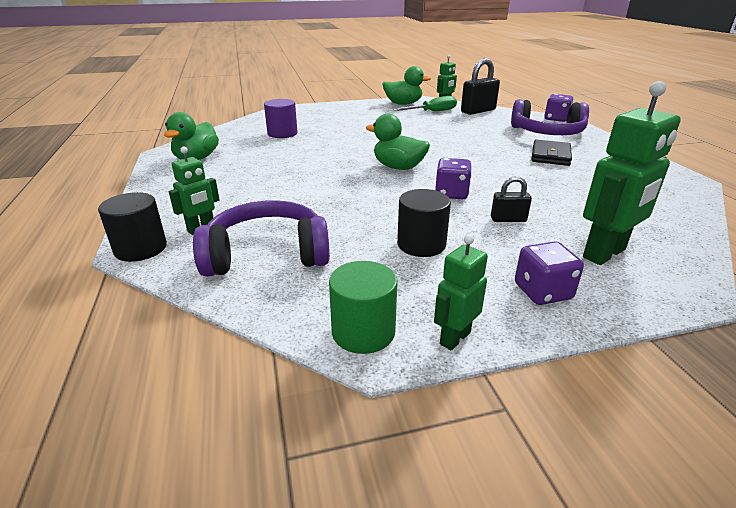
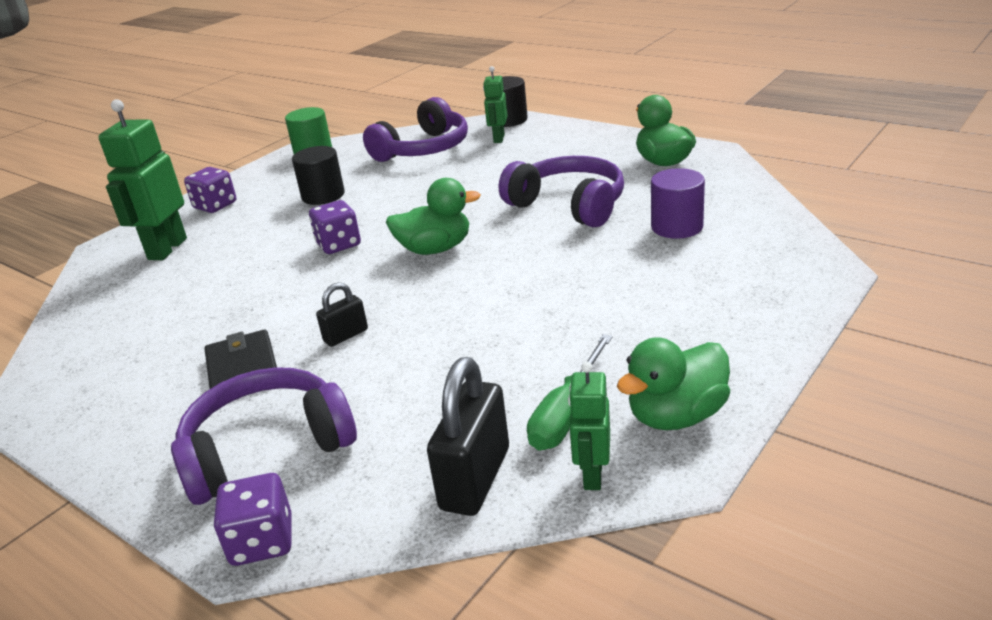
camera: 145 degrees right, 0 degrees up
green robot [434,235,488,350] -> none
black padlock [491,176,532,222] -> black padlock moved to [316,282,368,347]
none -> purple headphones [499,156,624,227]

